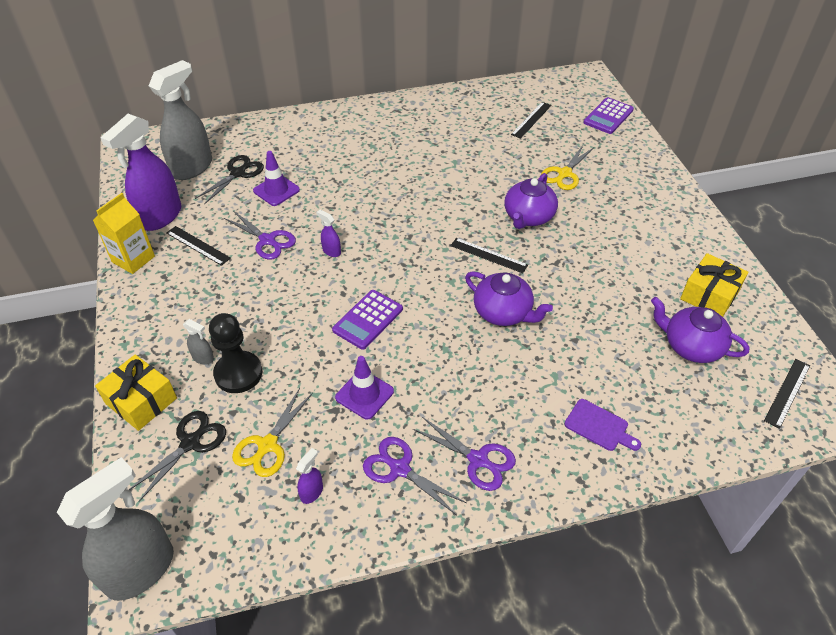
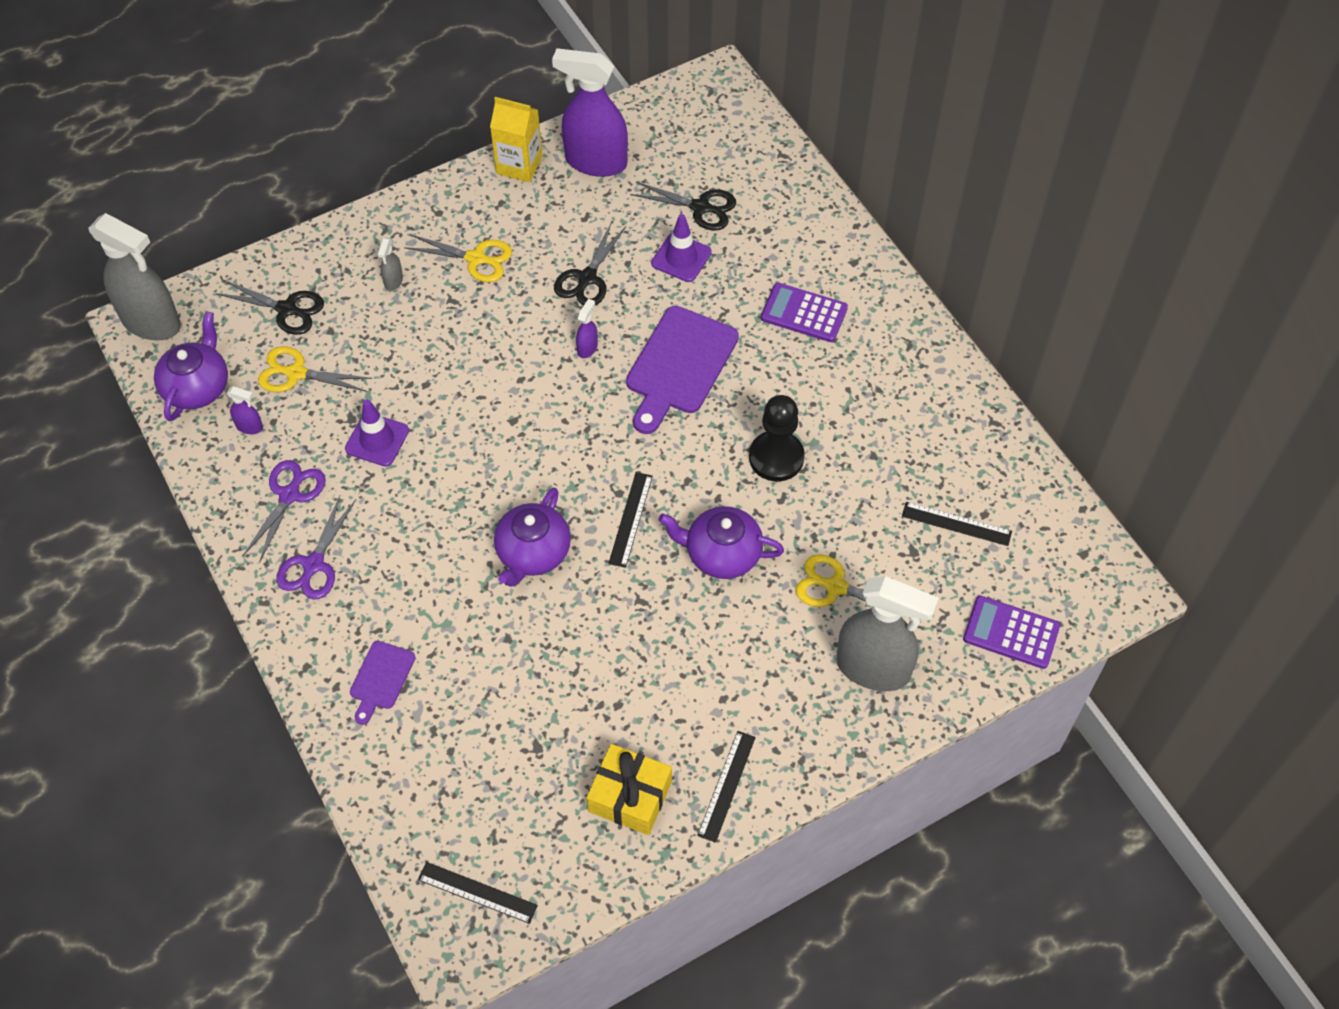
camera: 75 degrees right, 10 degrees up
yellow gift [95,354,177,431] -> none
grey spray bottle [149,60,212,180] -> grey spray bottle moved to [836,576,939,691]
black ruler [166,226,231,266] -> black ruler moved to [697,731,756,843]
black pawn [209,313,262,393] -> black pawn moved to [749,395,805,481]
purple scissors [224,211,296,260] -> black scissors [554,223,626,306]
purple calculator [332,290,403,350] -> purple calculator moved to [761,283,848,342]
purple teapot [651,297,749,363] -> purple teapot moved to [154,311,228,421]
none -> yellow scissors [404,234,512,282]
none -> purple cutting board [626,306,739,434]

